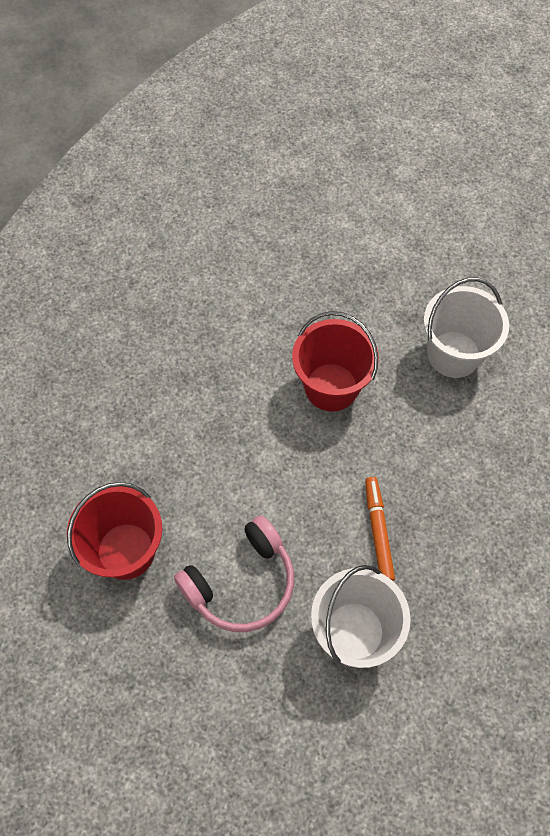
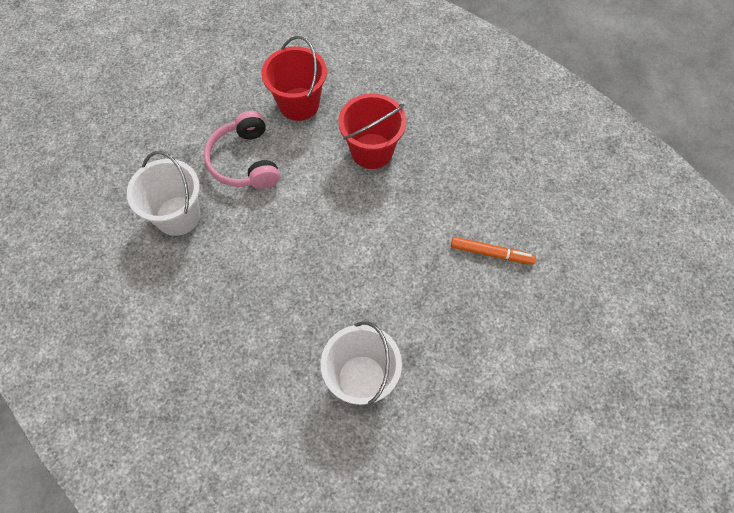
camera: 110 degrees right, 0 degrees up
red bucket [292,311,379,412] -> red bucket moved to [338,93,406,169]
orange marker [365,477,395,581] -> orange marker moved to [451,237,536,265]

